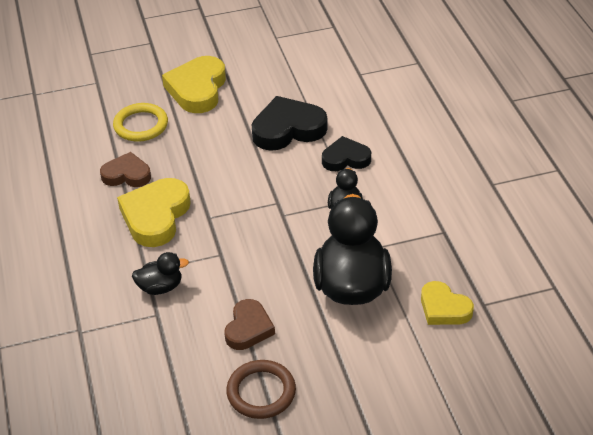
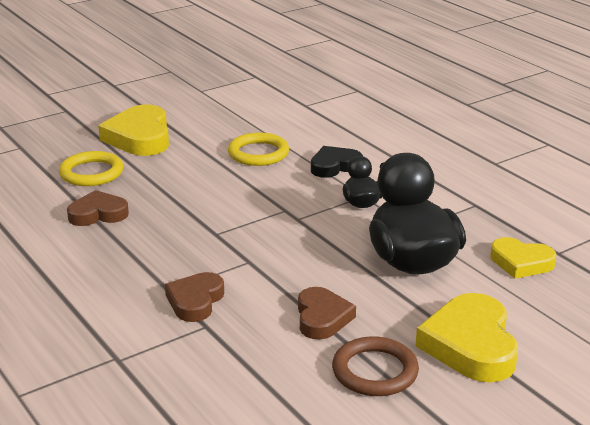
camera: 20 degrees left, 15 degrees down
yellow heart [117,178,191,247] -> yellow heart moved to [416,293,518,382]
black duck [132,252,189,295] -> brown heart [165,272,224,322]
black heart [252,96,327,151] -> yellow ring [228,133,289,166]

